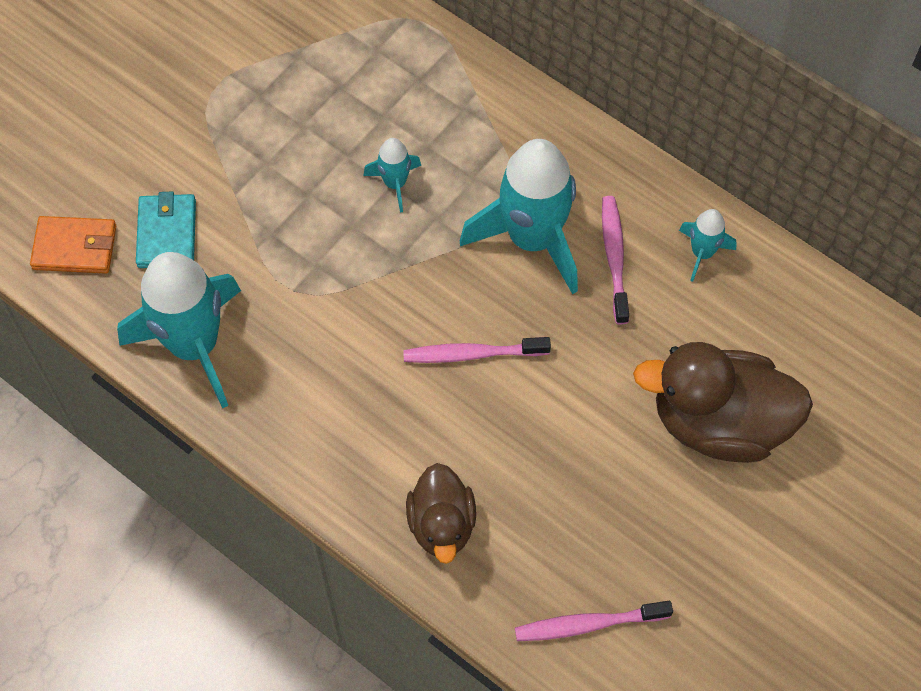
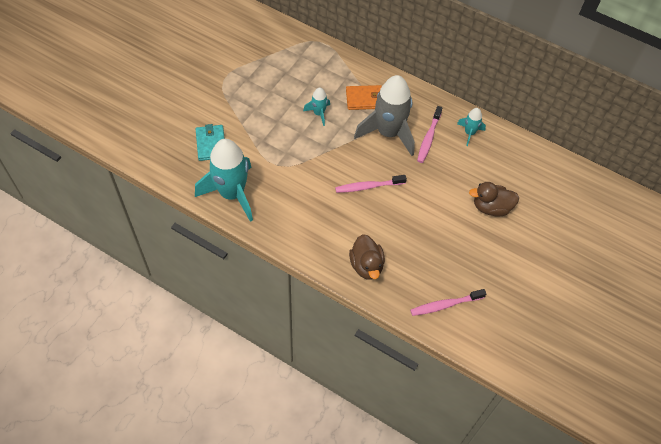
camera: 10 degrees left, 5 degrees down
orange wallet [30,216,116,274] -> orange wallet moved to [346,85,382,110]
turquoise rocket [460,139,578,294] -> grey rocket [354,75,415,156]
pink toothbrush [602,196,629,324] -> pink toothbrush turned 150 degrees counterclockwise [417,106,443,163]
brown duck [633,342,813,463] -> brown duck [469,182,519,217], size x0.60

